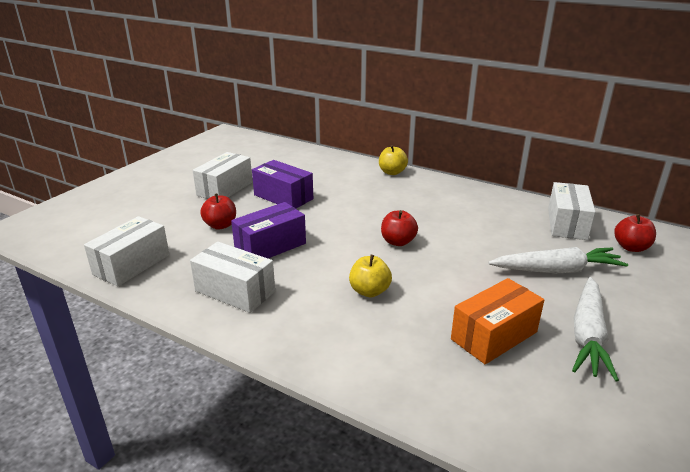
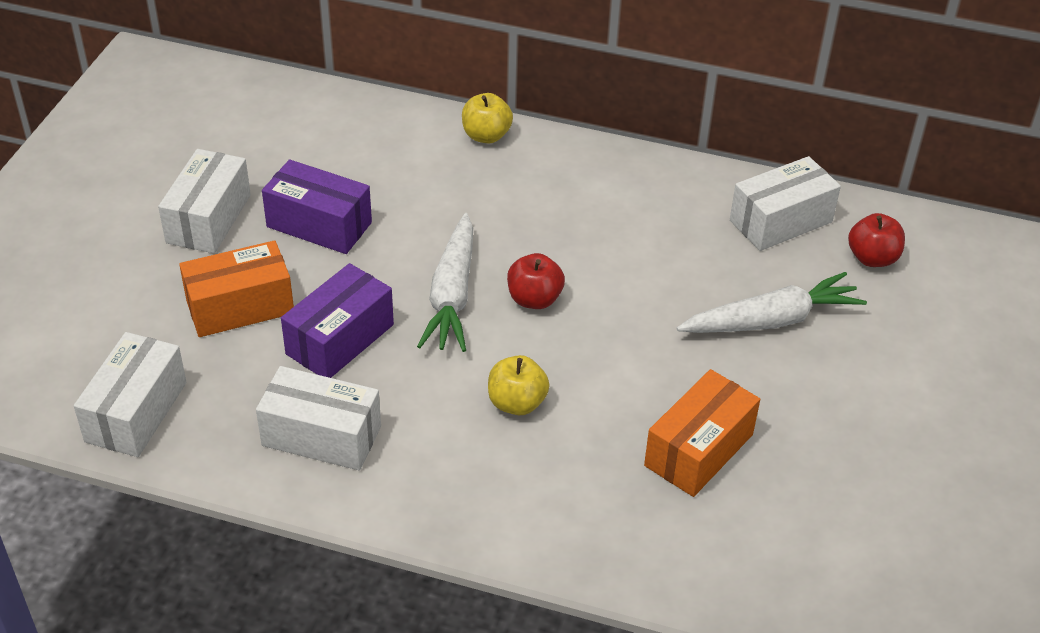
camera: 15 degrees left, 15 degrees up
red apple [200,193,236,230] -> orange box [179,240,294,337]
white box [548,182,596,240] -> white box turned 60 degrees clockwise [730,156,841,251]
white carrot [572,277,619,382] -> white carrot moved to [417,213,473,352]

